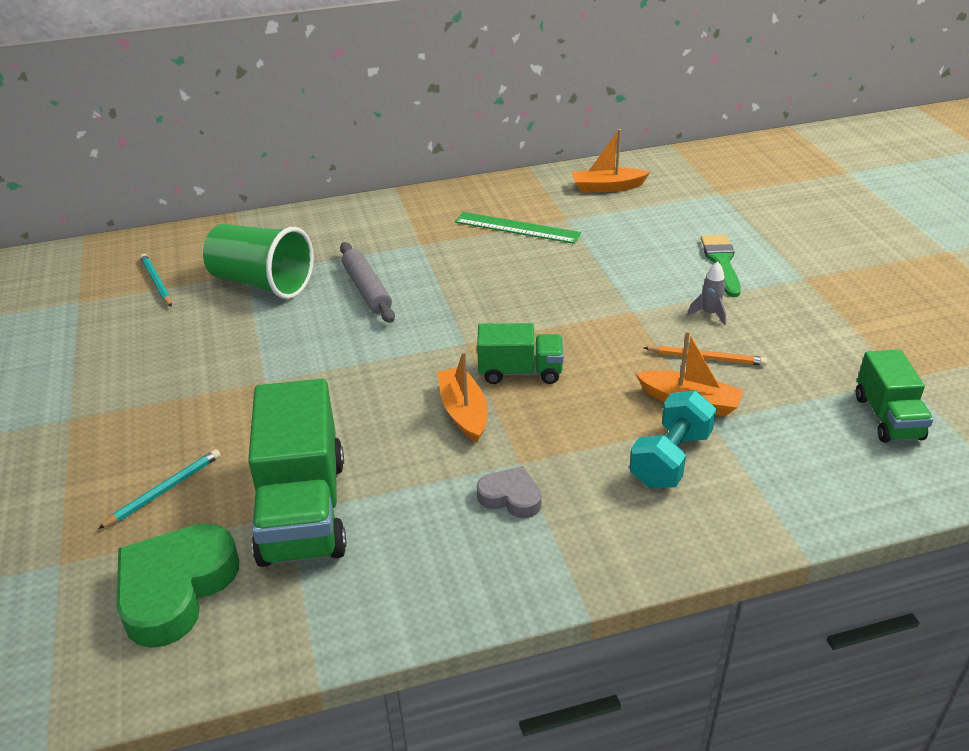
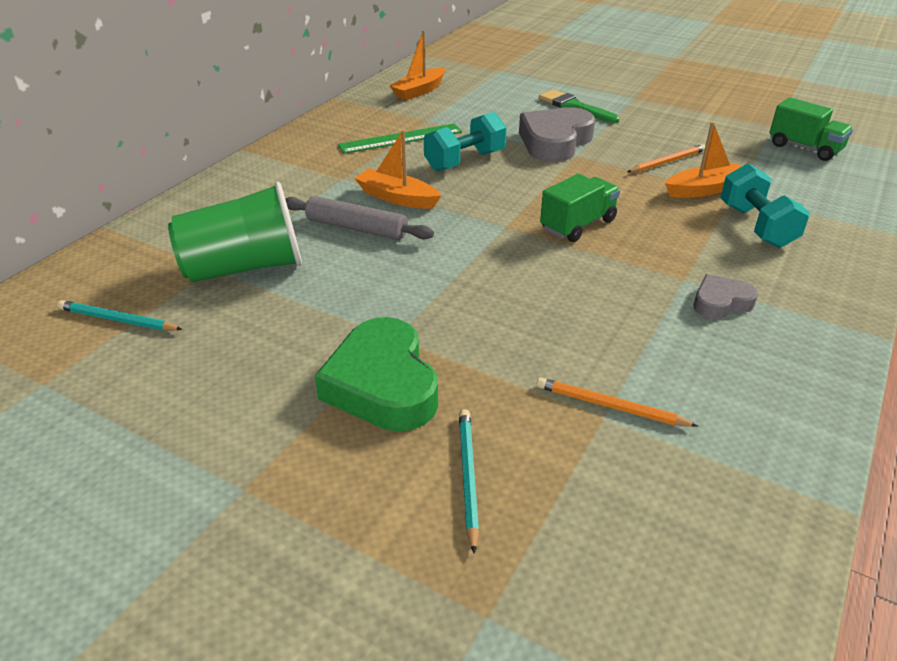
camera: 45 degrees left, 0 degrees up
green heart [117,523,239,648] -> green heart moved to [315,317,438,431]
green truck [248,379,346,567] -> orange pencil [536,377,698,427]
orange boat [437,351,488,443] -> orange boat moved to [354,130,441,209]
grey rocket [687,261,726,325] -> none
none -> turquoise dumbbell [424,112,506,171]
none -> grey heart [519,107,595,162]

